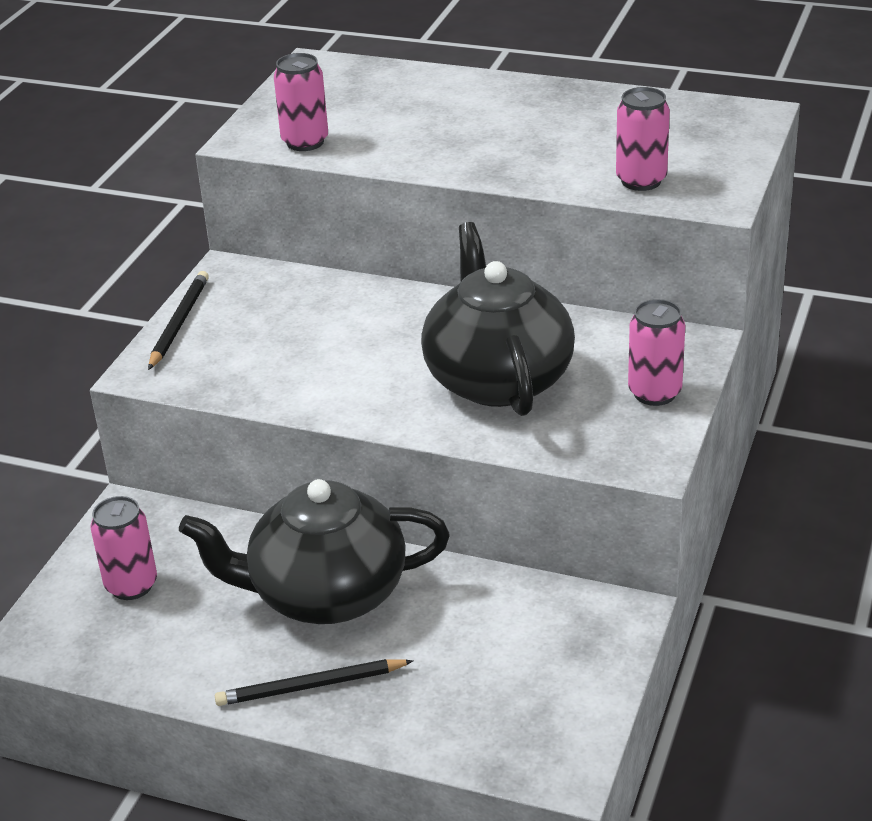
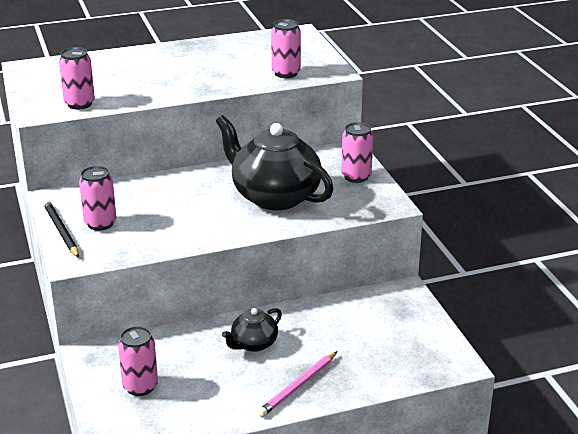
camera: 40 degrees left, 5 degrees down
black teapot [179,479,450,624] -> black teapot [222,308,282,352], size x0.49
black pencil [215,659,413,706] -> pink pencil [258,351,337,417]
none -> pink can [79,166,116,231]

